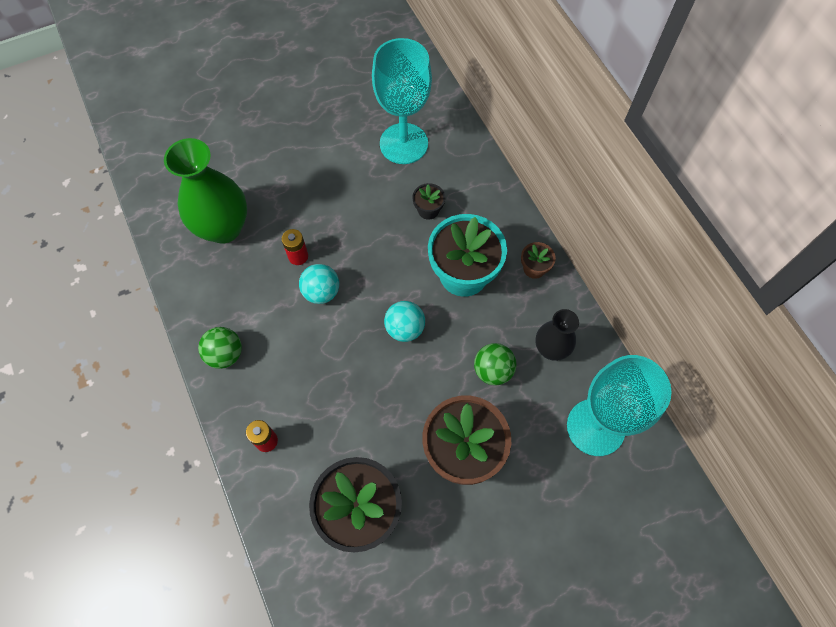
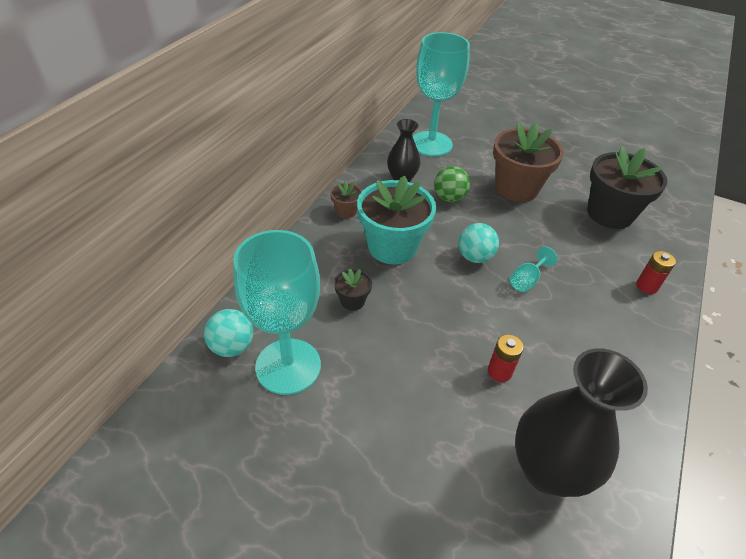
camera: 130 degrees left, 20 degrees down
green vase [164,138,247,244] -> black vase [515,348,648,497]
green ball [198,327,242,369] -> none
turquoise ball [299,264,339,304] -> turquoise ball moved to [204,309,253,357]
none -> turquoise goblet [510,246,558,292]

